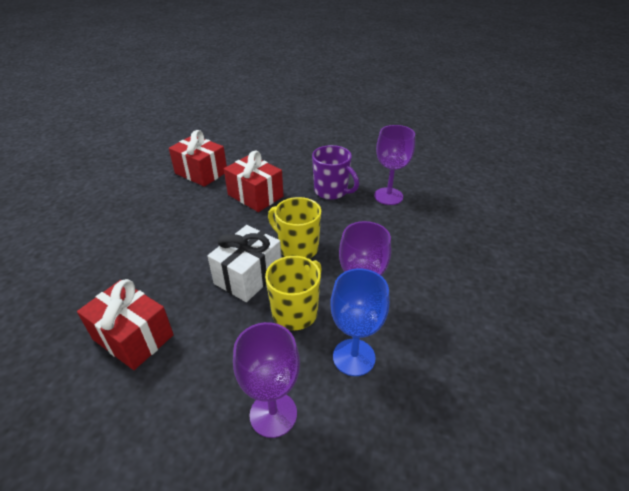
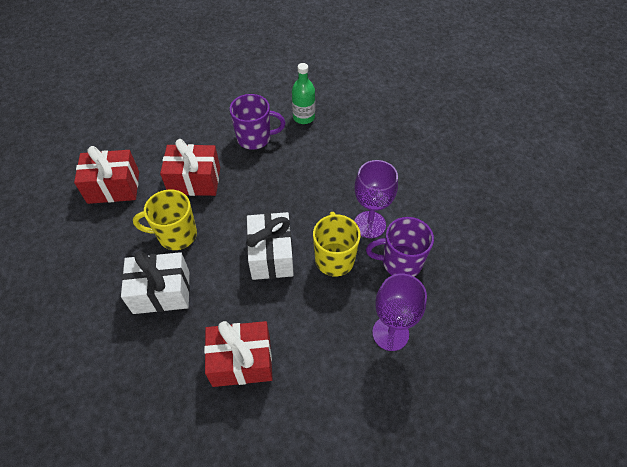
camera: 40 degrees left, 15 degrees up
yellow mug [268,197,321,259] -> yellow mug moved to [133,189,197,250]
blue goblet [330,268,390,376] -> purple mug [366,217,434,277]
purple goblet [374,125,415,205] -> green bottle [292,63,315,124]
none -> white gift [121,251,190,314]

